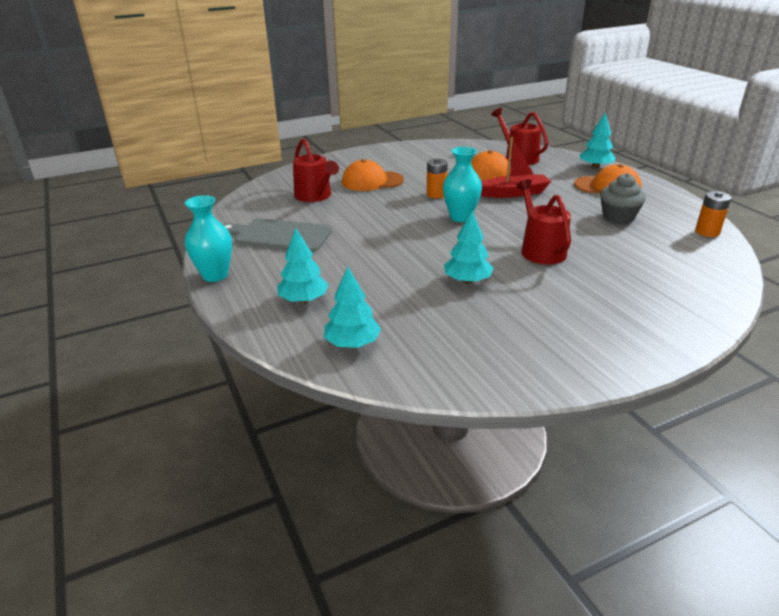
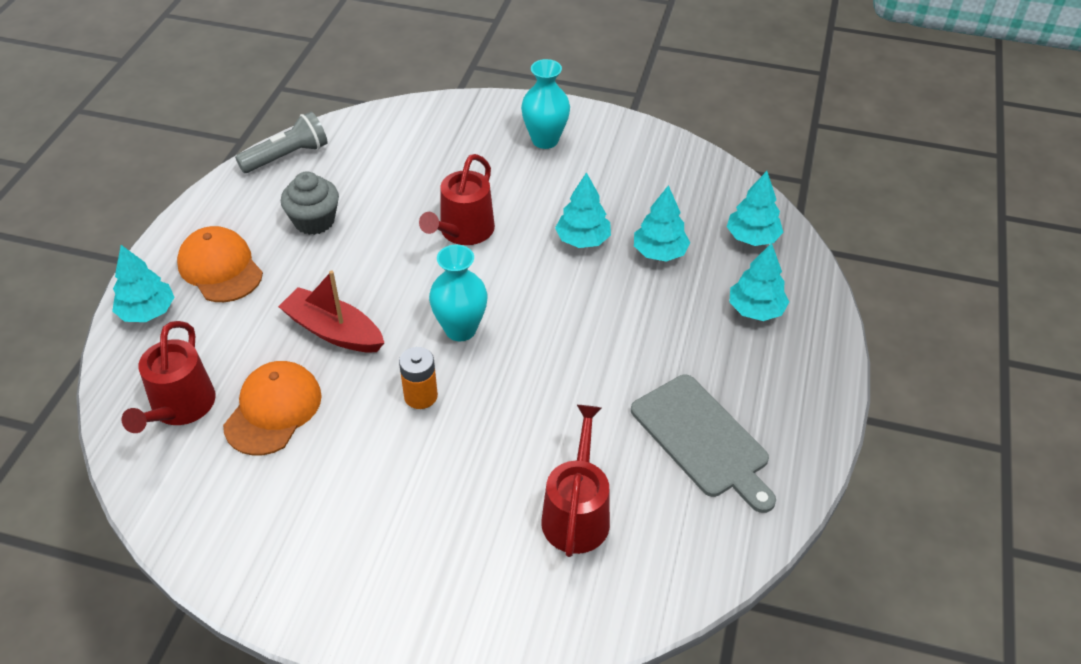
camera: 140 degrees left, 15 degrees up
turquoise vase [185,195,232,282] -> turquoise vase moved to [521,59,570,149]
orange cap [342,159,404,191] -> none
orange battery [695,191,731,237] -> grey flashlight [235,112,328,173]
none -> turquoise tree [634,185,690,262]

